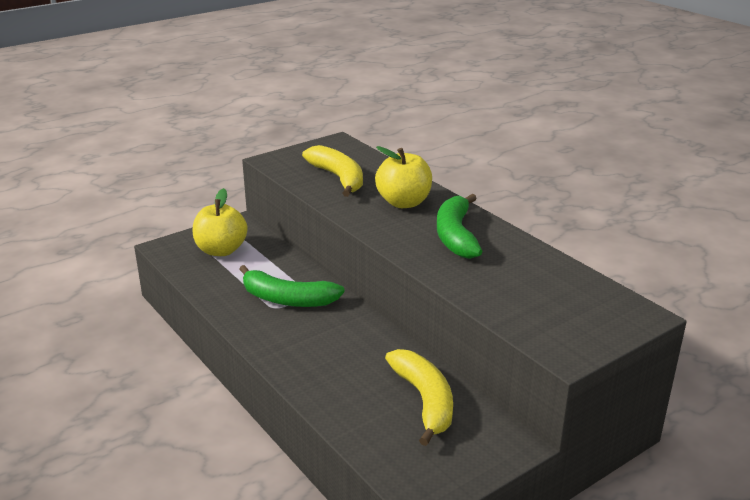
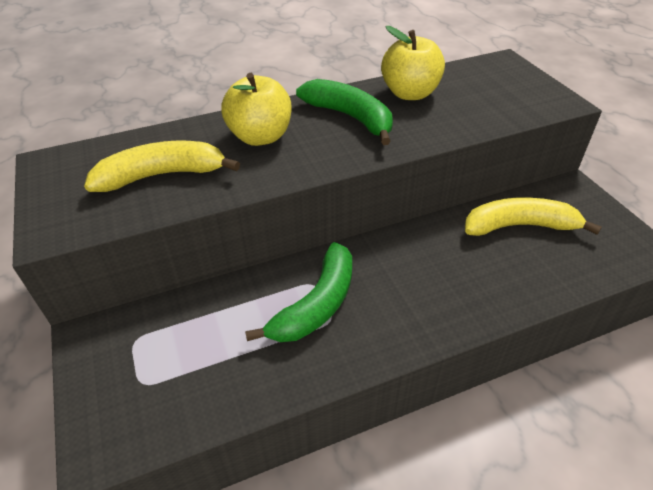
camera: 75 degrees left, 15 degrees up
yellow apple [193,188,248,256] -> yellow apple moved to [381,26,445,100]
green banana [437,194,483,259] -> green banana turned 150 degrees counterclockwise [296,79,393,145]

